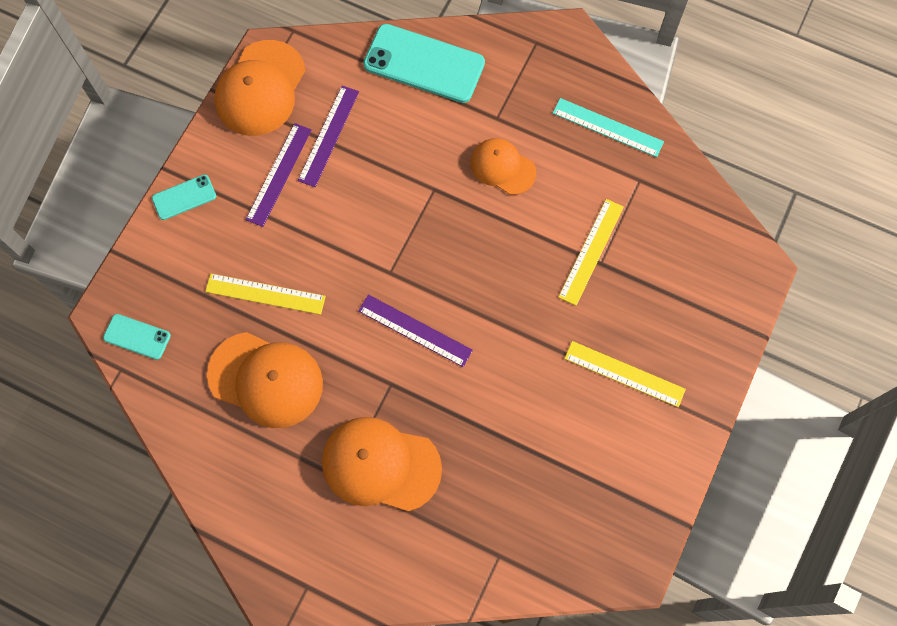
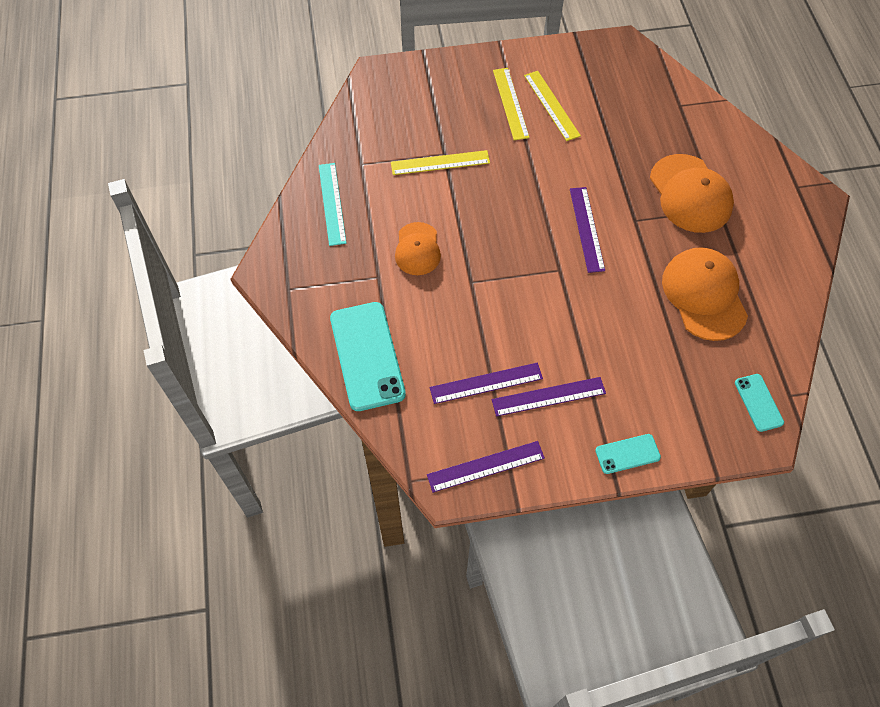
camera: 125 degrees left, 10 degrees down
turquoise phone [152,174,216,220] -> turquoise phone turned 45 degrees counterclockwise [595,434,661,474]
yellow ruler [205,274,326,315] -> yellow ruler moved to [524,71,581,141]
orange cap [215,40,306,136] -> purple ruler [427,441,545,493]

